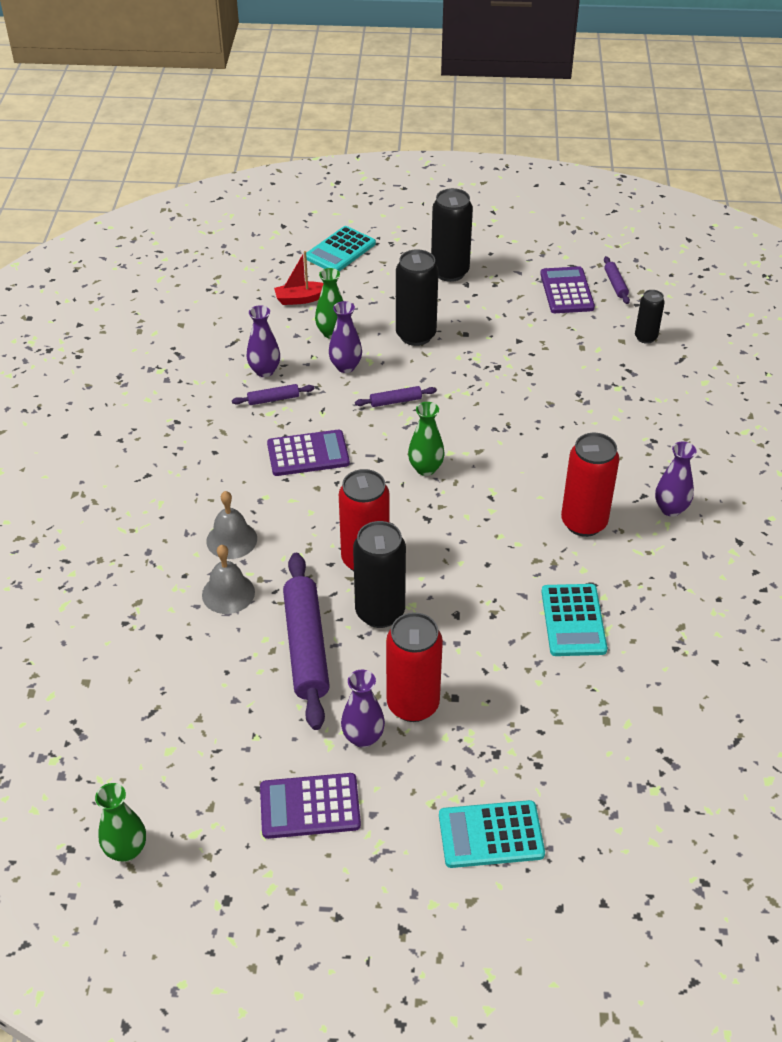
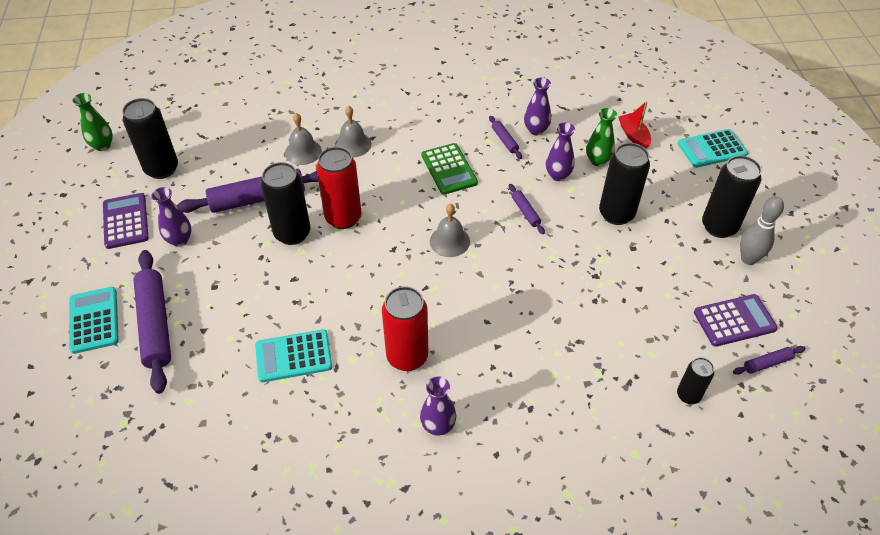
camera: 80 degrees right, 5 degrees up
purple calculator [267,430,350,476] -> green calculator [422,143,478,195]
turquoise calculator [306,226,376,271] -> turquoise calculator turned 45 degrees counterclockwise [678,129,748,168]
red can [386,612,443,722] -> none
green vase [408,402,445,476] -> grey bell [430,203,470,257]
none -> black can [122,98,178,179]
none -> purple rolling pin [133,250,171,394]
none -> grey bowling pin [740,196,784,265]

